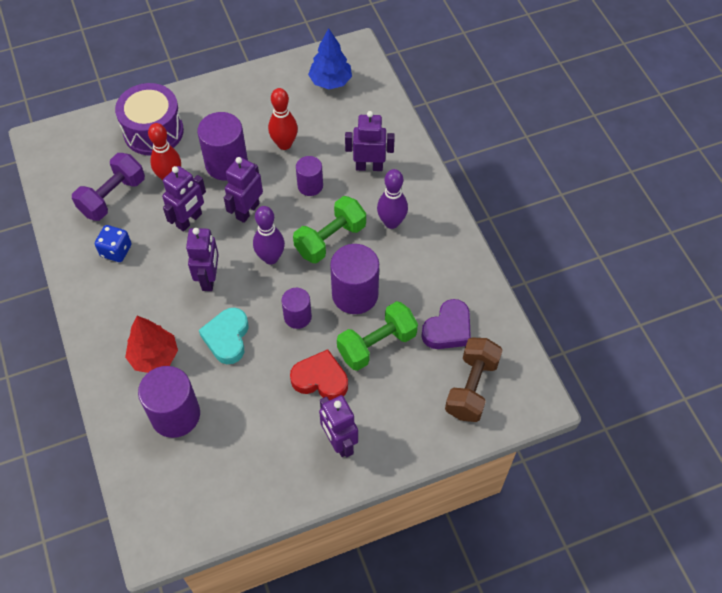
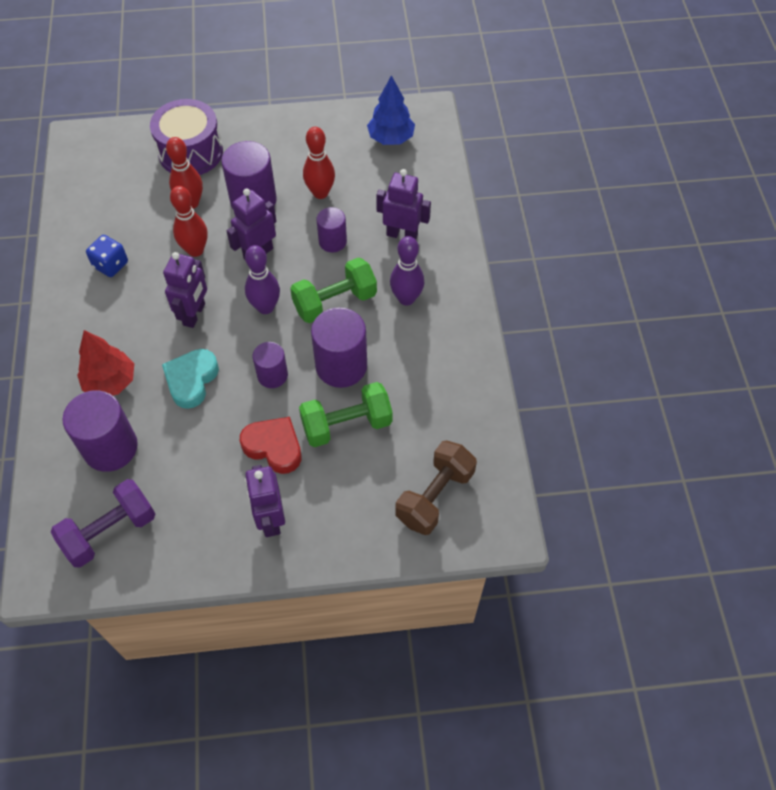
camera: 15 degrees right, 0 degrees up
purple dumbbell [72,153,145,221] -> purple dumbbell moved to [51,479,155,568]
purple robot [162,166,206,232] -> red bowling pin [170,186,208,257]
purple heart [421,299,471,349] -> none

